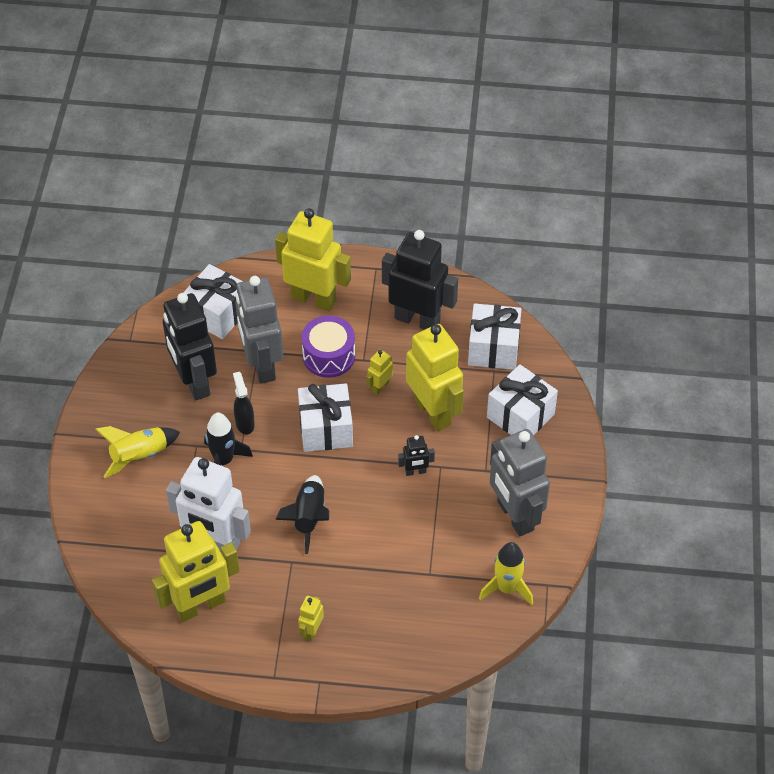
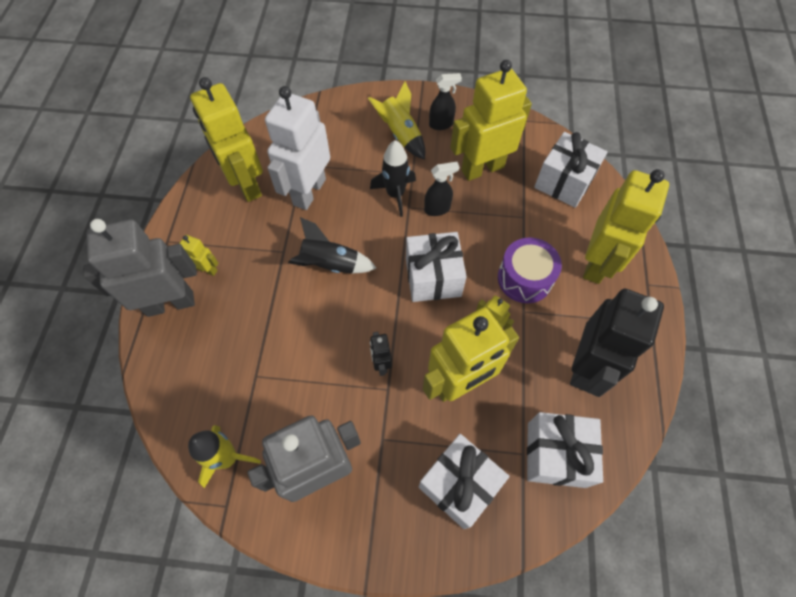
camera: 90 degrees right, 10 degrees up
black robot [163,293,217,400] -> yellow robot [450,60,532,181]
grey robot [235,276,283,384] -> grey robot moved to [83,219,197,317]
none -> black spray bottle [429,73,462,130]

